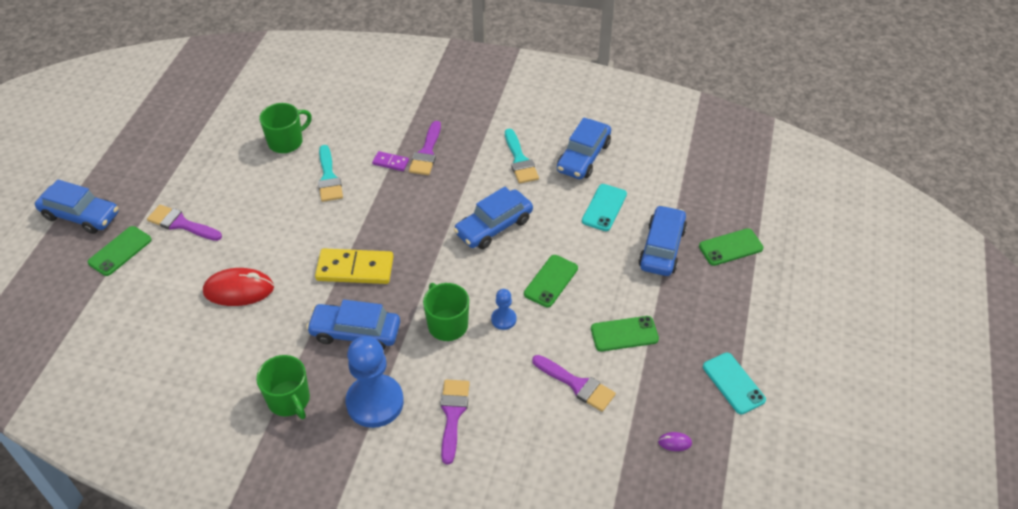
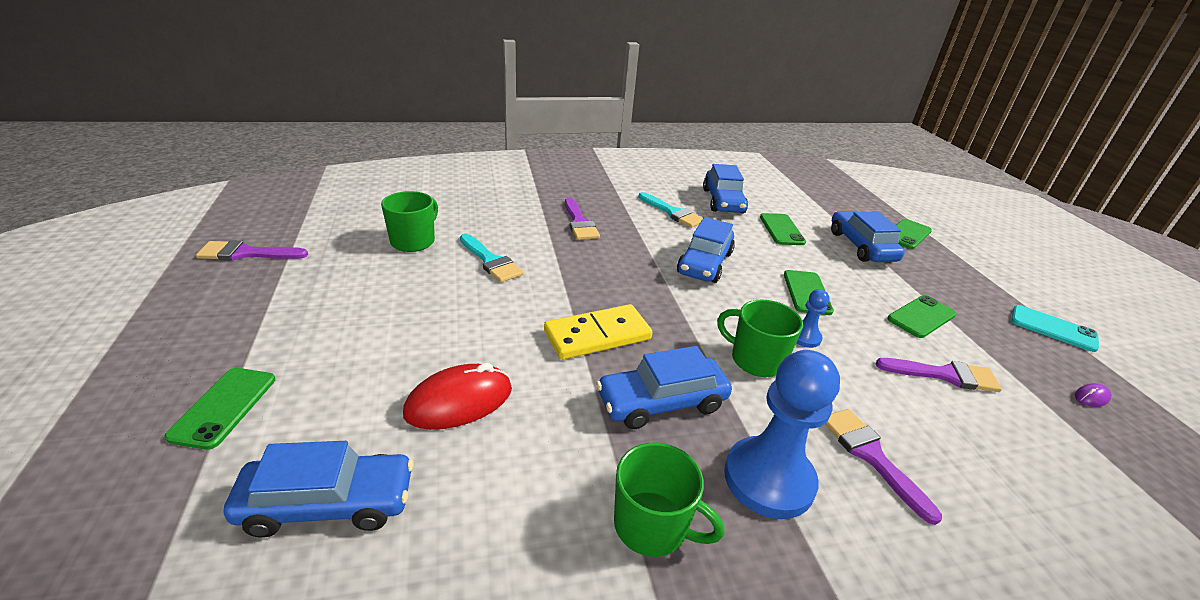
camera: 30 degrees left, 15 degrees down
blue car [35,180,119,234] -> blue car moved to [224,441,414,538]
purple brush [147,205,222,241] -> purple brush moved to [196,240,308,261]
purple domino [372,151,409,171] -> none
turquoise phone [582,184,627,231] -> green phone [760,213,806,245]

